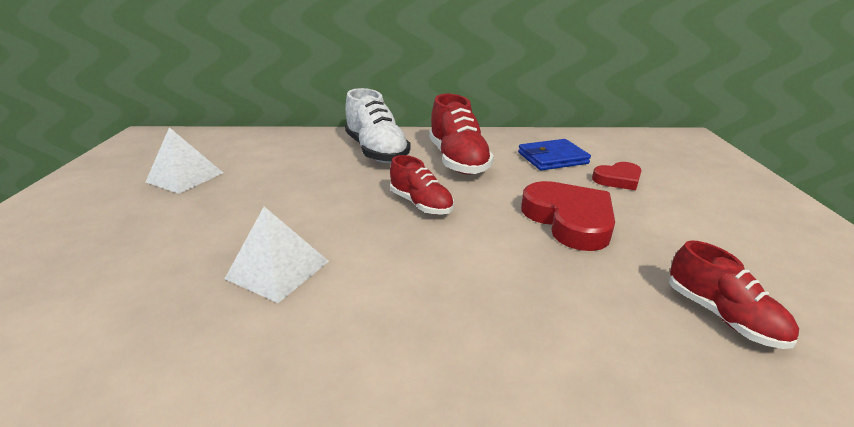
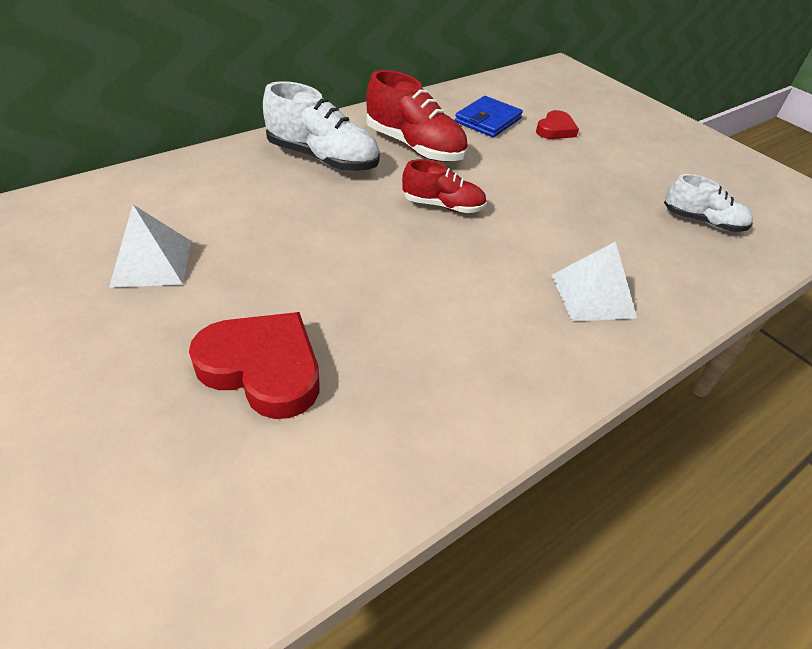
camera: 40 degrees left, 15 degrees up
white pyramid [225,207,329,303] -> white pyramid moved to [552,241,637,321]
red heart [521,181,615,251] -> red heart moved to [189,312,319,419]
red shoe [669,240,799,349] -> white shoe [664,174,753,232]

